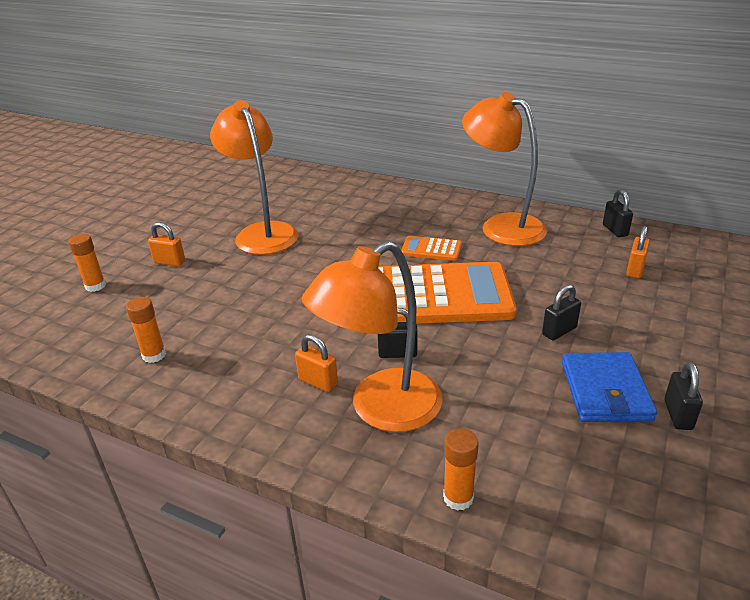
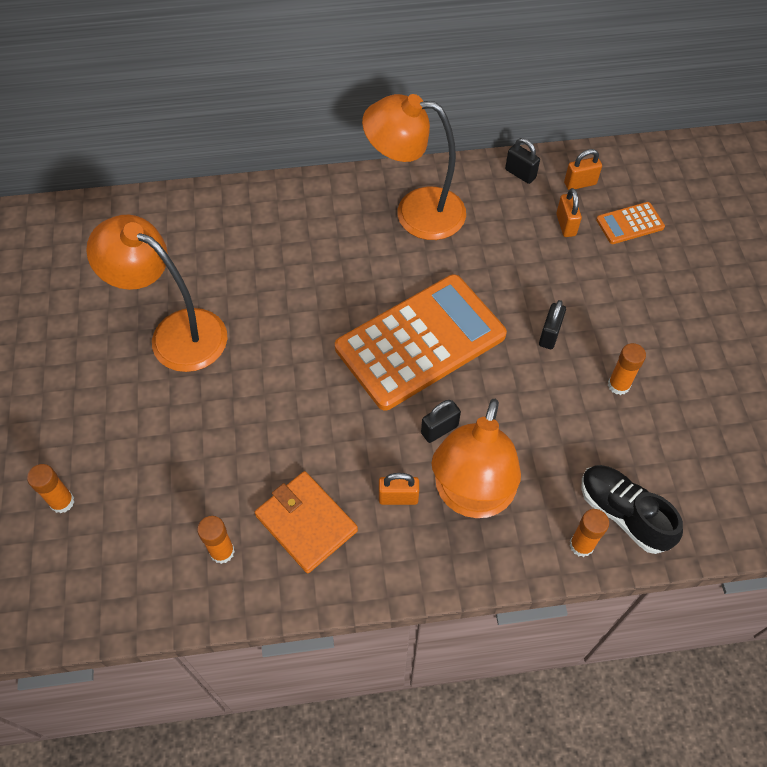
camera: 35 degrees left, 25 degrees up
orange padlock [148,222,185,267] -> orange padlock moved to [564,149,602,190]
orange calculator [401,236,462,261] -> orange calculator moved to [596,202,665,244]
blue wallet [562,352,657,422] -> orange glue stick [608,343,646,395]
black padlock [664,362,703,430] -> none
none -> orange wallet [255,471,358,573]
none -> black shoe [581,465,683,554]

